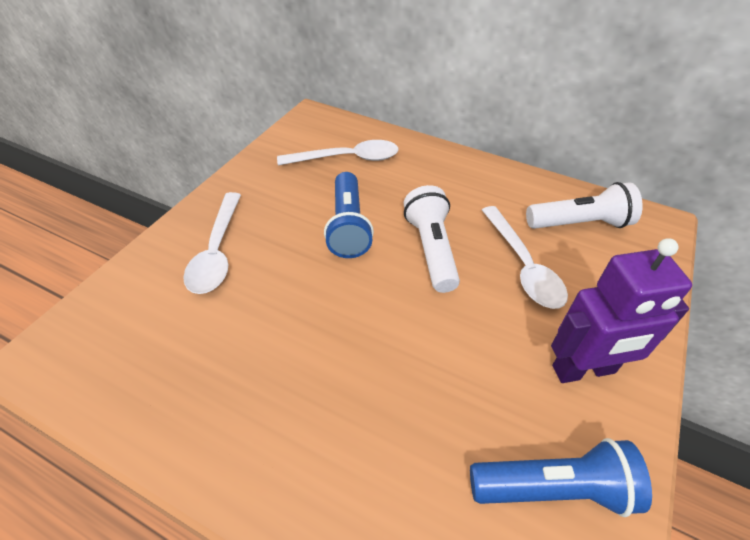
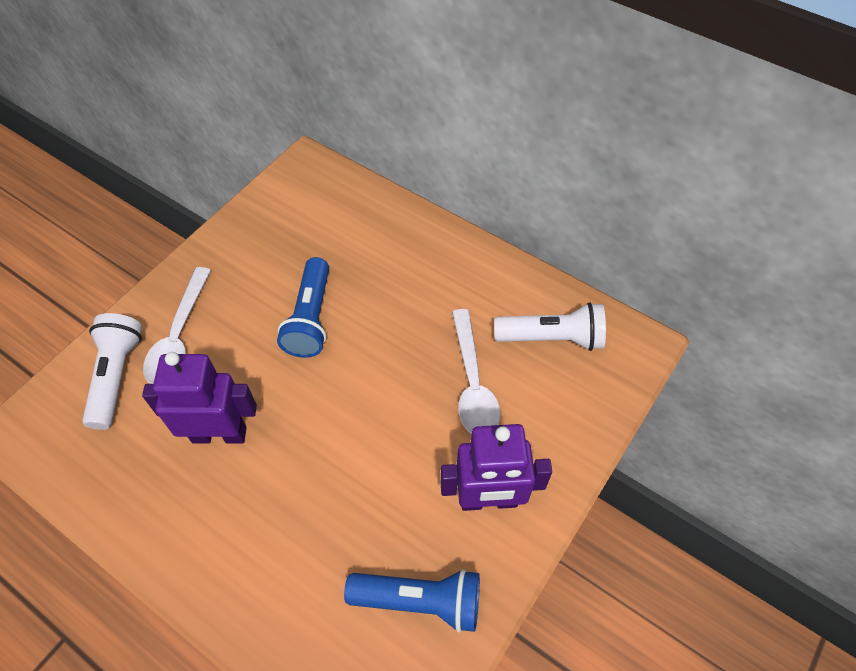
camera: 10 degrees right, 10 degrees up
white spoon [277,140,398,165] -> none
white flashlight [404,185,460,293] -> white flashlight moved to [82,313,142,430]
none -> purple robot [142,352,257,444]

